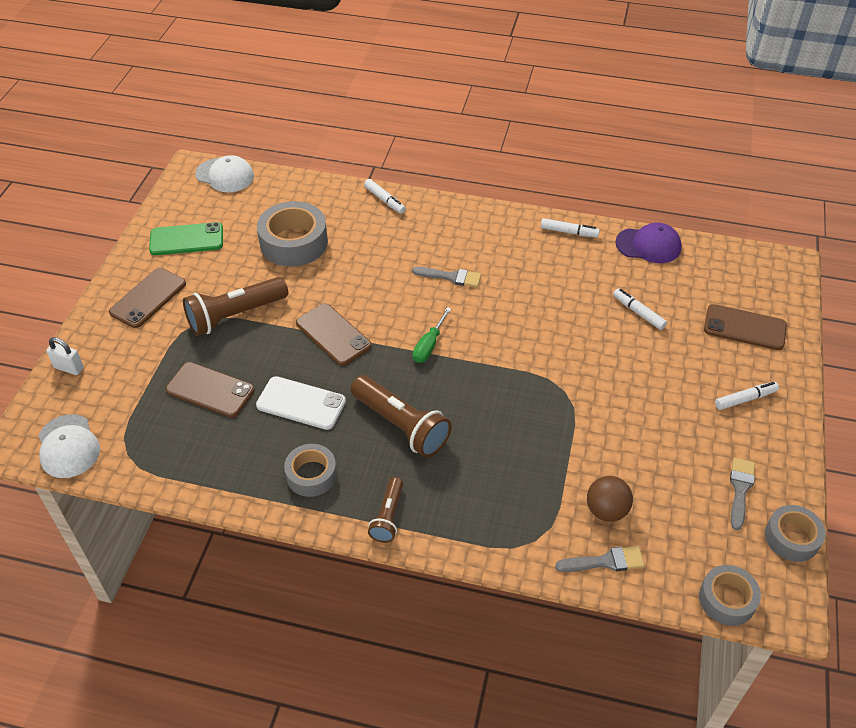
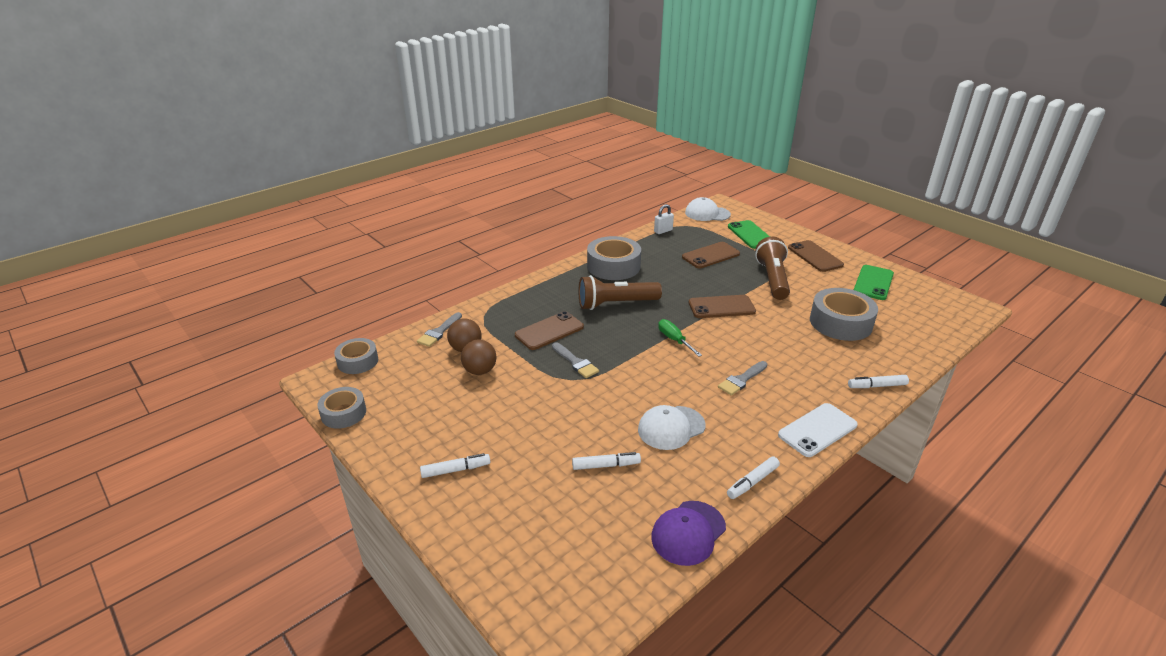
camera: 125 degrees right, 15 degrees down
white padlock [46,337,84,375] -> white padlock moved to [654,204,674,234]
white cap [195,155,254,192] -> white cap moved to [638,405,706,450]
white phone [256,376,346,430] -> white phone moved to [778,403,858,457]
grey tape [284,444,337,497] -> grey tape [587,236,641,280], size x1.64
brown flashlight [368,477,403,543] -> none
brown phone [704,304,787,350] -> brown phone moved to [515,311,584,350]
white marker [715,382,779,410] -> white marker turned 120 degrees counterclockwise [420,453,490,478]
grey brush [730,458,755,530] -> grey brush moved to [552,342,599,378]
none -> brown ball [461,340,496,375]
none -> green phone [728,220,770,249]

